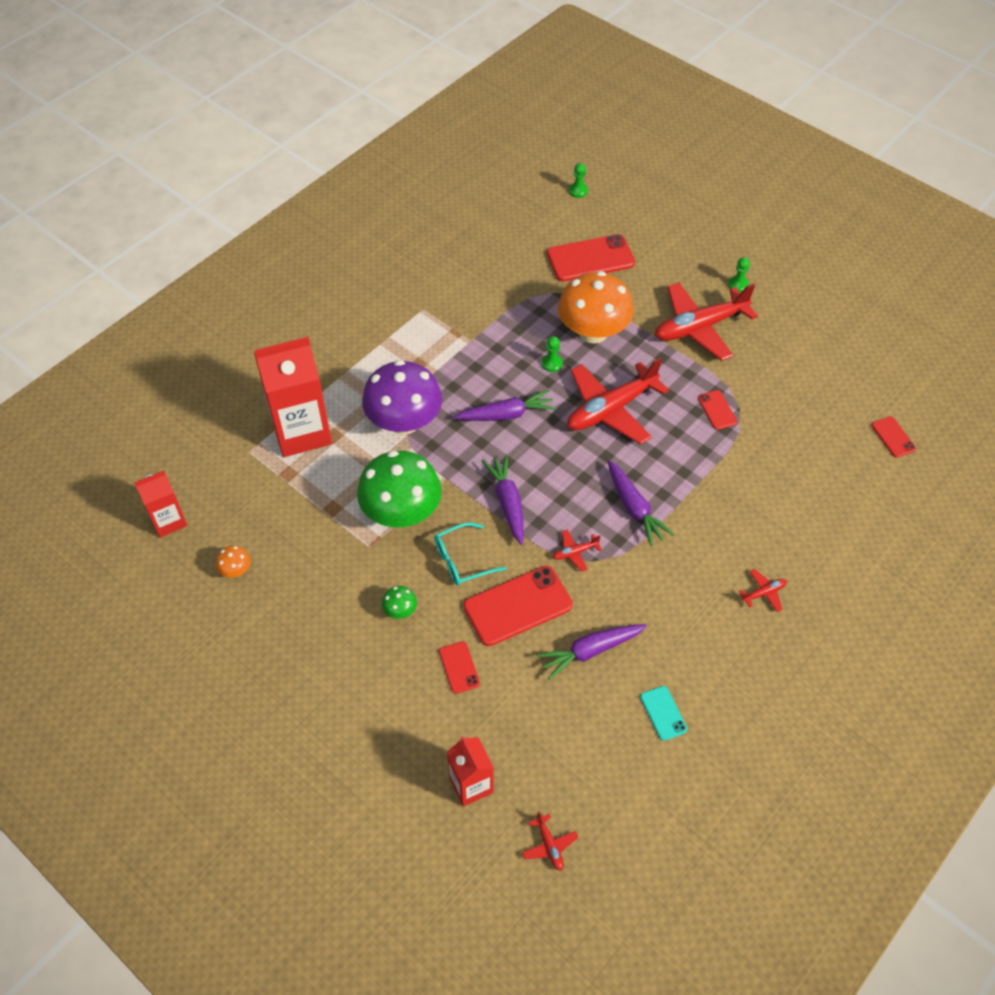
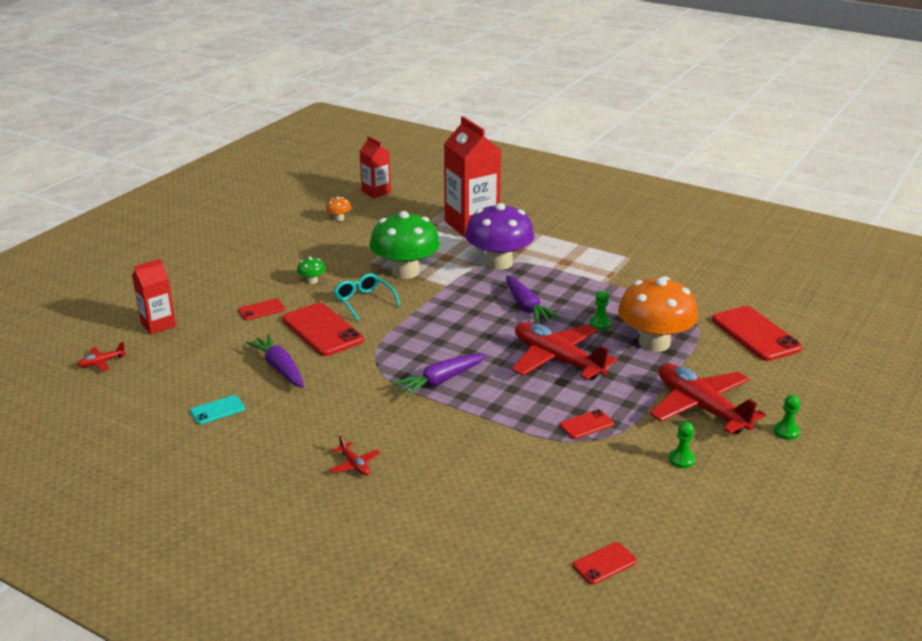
camera: 80 degrees right, 25 degrees down
purple carrot [482,455,524,545] -> none
red plane [553,529,602,572] -> none
green pawn [569,163,588,198] -> green pawn moved to [669,422,695,468]

